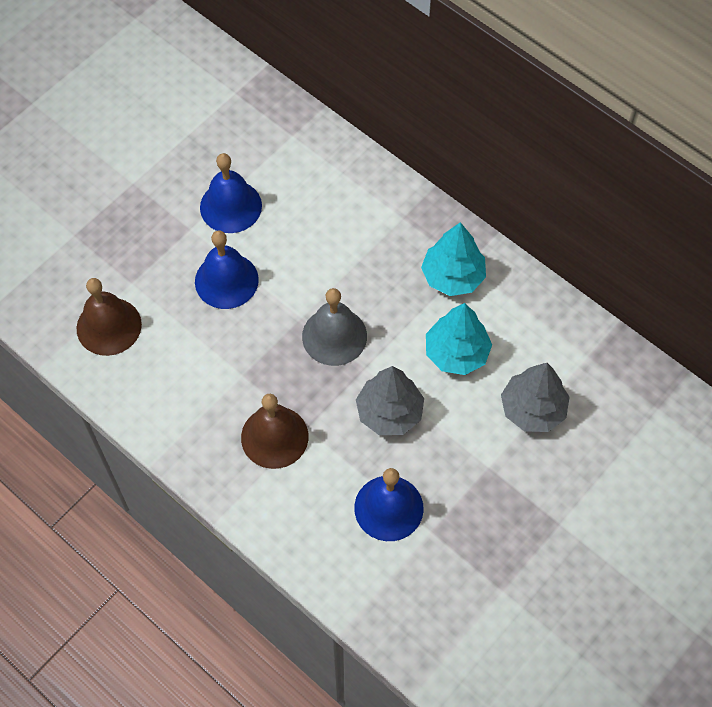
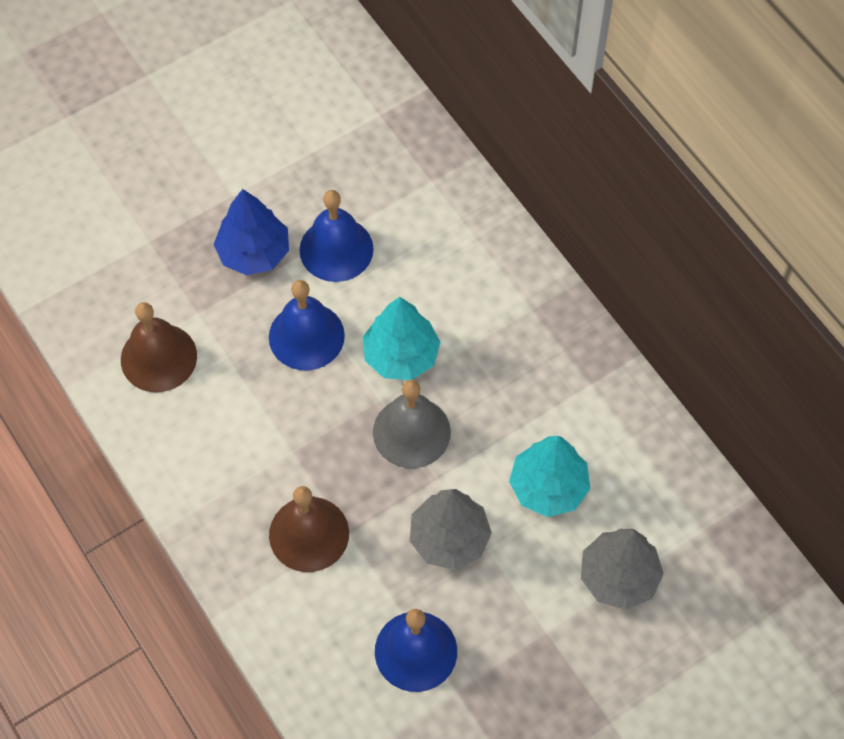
camera: 15 degrees right, 0 degrees up
turquoise tree [421,222,486,296] -> turquoise tree moved to [363,297,441,380]
none -> blue tree [214,189,289,275]

